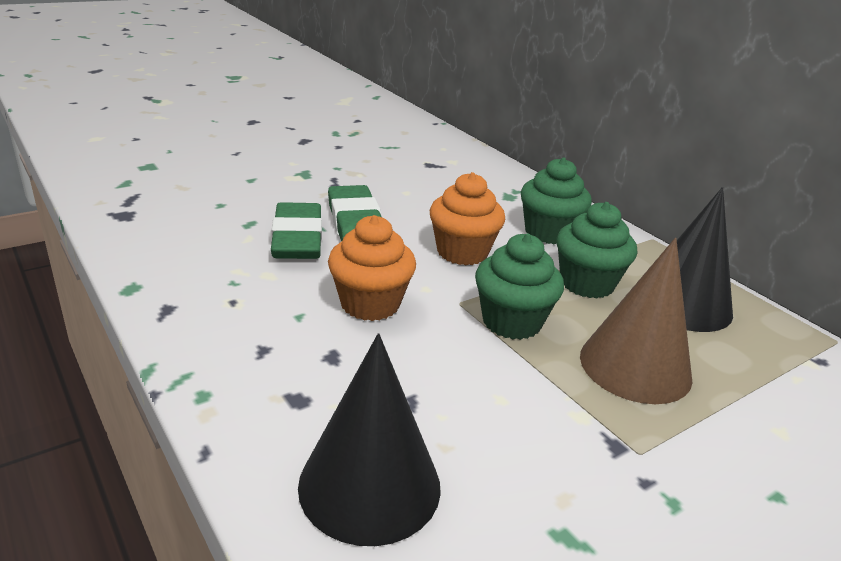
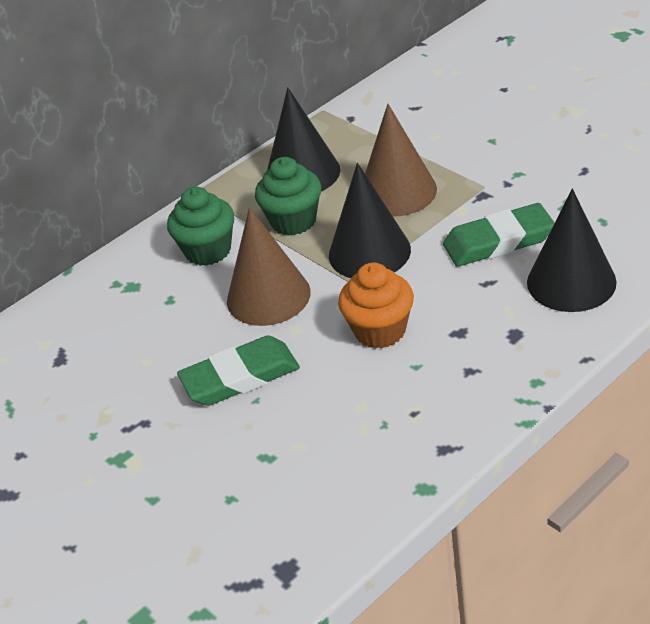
camera: 90 degrees left, 10 degrees up
green eraser [271,202,322,259] -> green eraser moved to [443,203,555,267]
orange cupcake [430,172,505,265] -> brown cone [227,207,311,326]
green cupcake [475,233,564,340] -> black cone [329,163,411,278]

